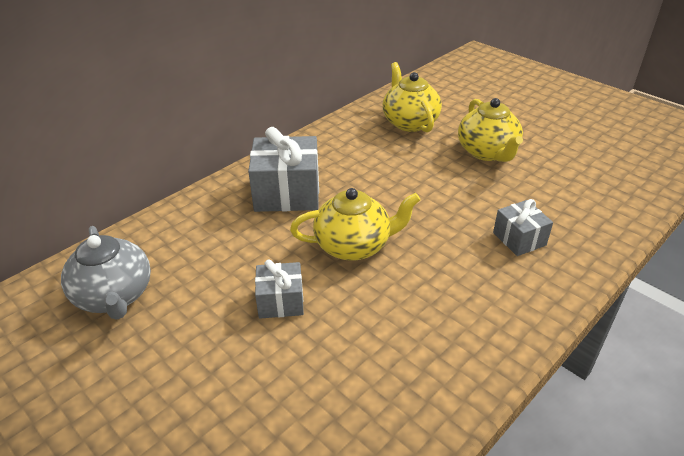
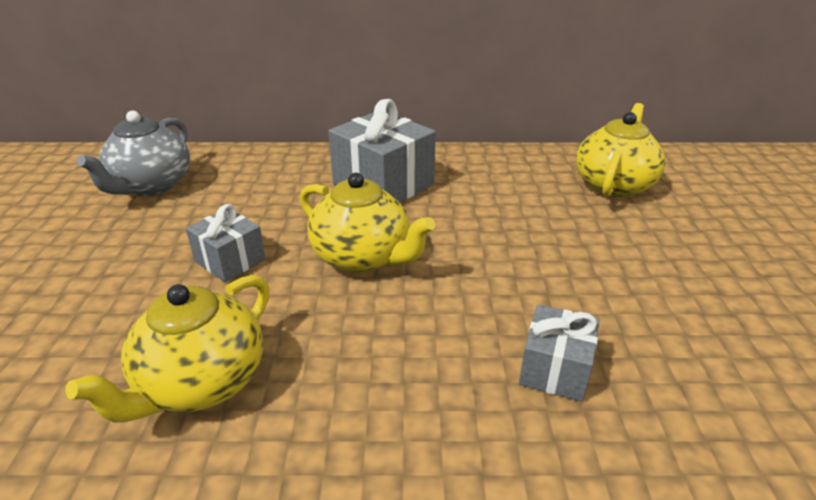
camera: 45 degrees right, 5 degrees down
yellow teapot [458,98,523,162] -> yellow teapot moved to [65,275,269,423]

